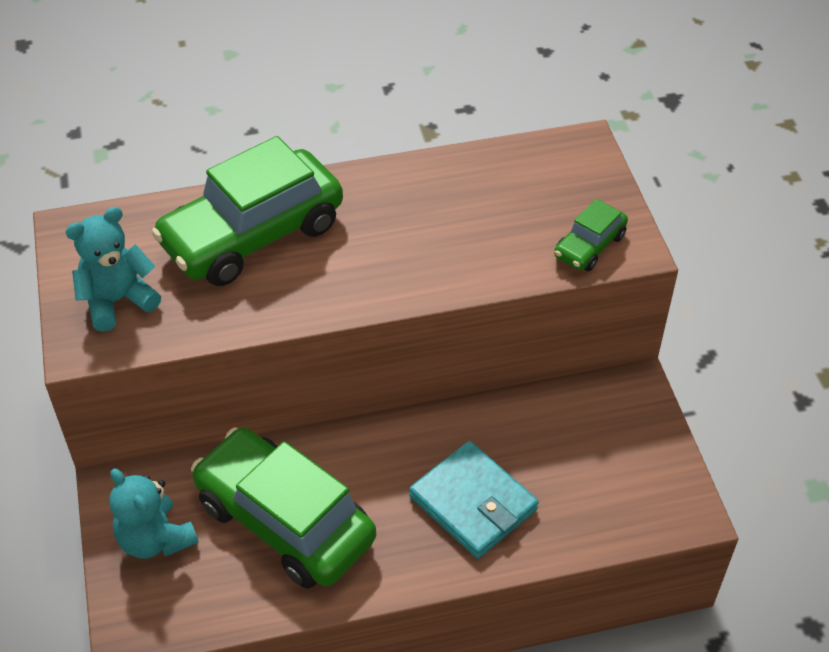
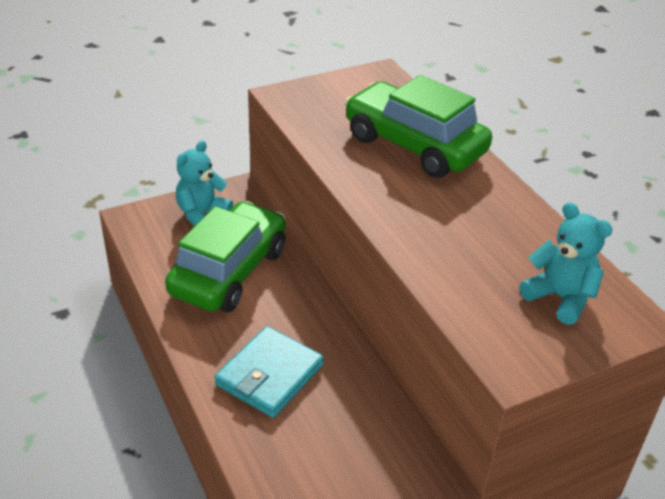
camera: 75 degrees right, 10 degrees down
turquoise teddy bear [65,207,161,332] -> turquoise teddy bear moved to [520,202,612,325]
green car [554,199,628,272] -> none

